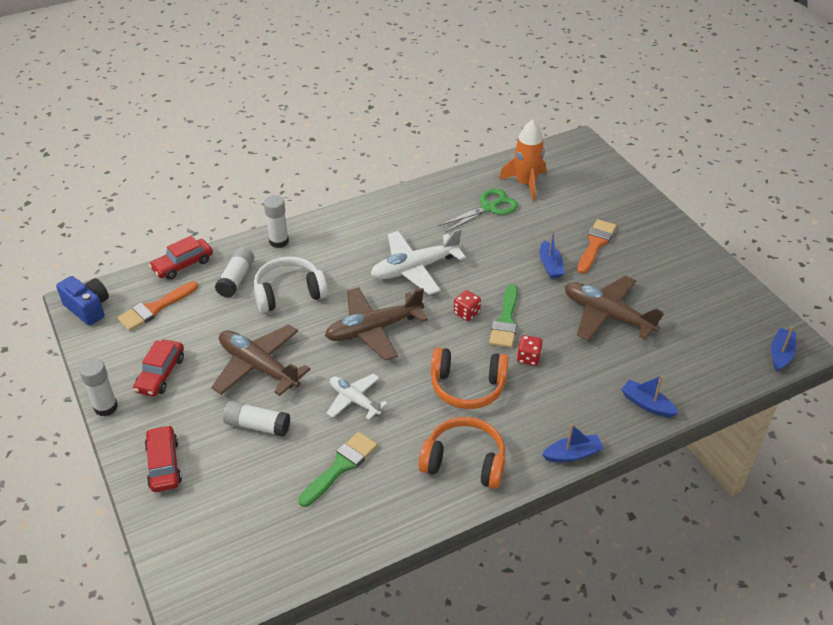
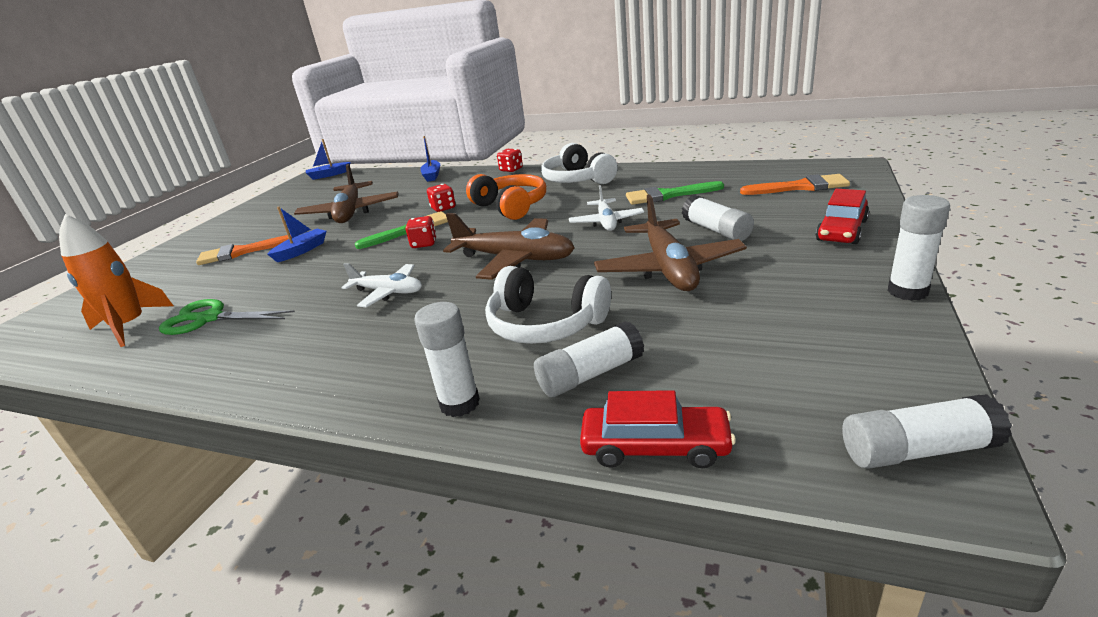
camera: 130 degrees left, 15 degrees down
blue camera [56,276,109,326] -> white glue stick [842,394,1012,469]
orange brush [117,281,198,331] -> orange brush moved to [740,174,850,195]
red car [133,340,184,397] -> none
white plane [371,228,466,295] -> white plane [341,263,422,307], size x0.61
orange headphones [419,417,505,489] -> white headphones [541,143,618,184]
blue boat [542,424,604,462] -> red dice [497,149,523,172]

